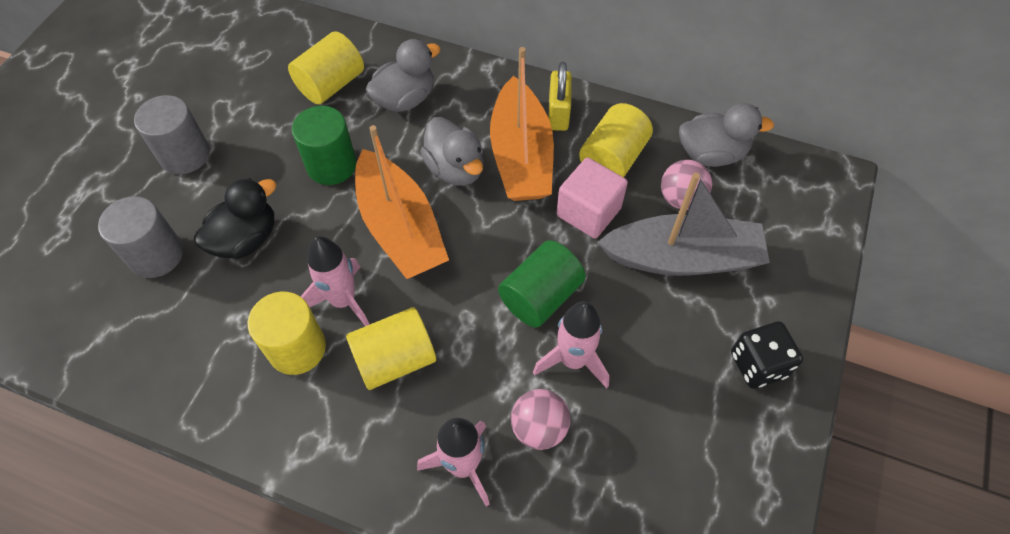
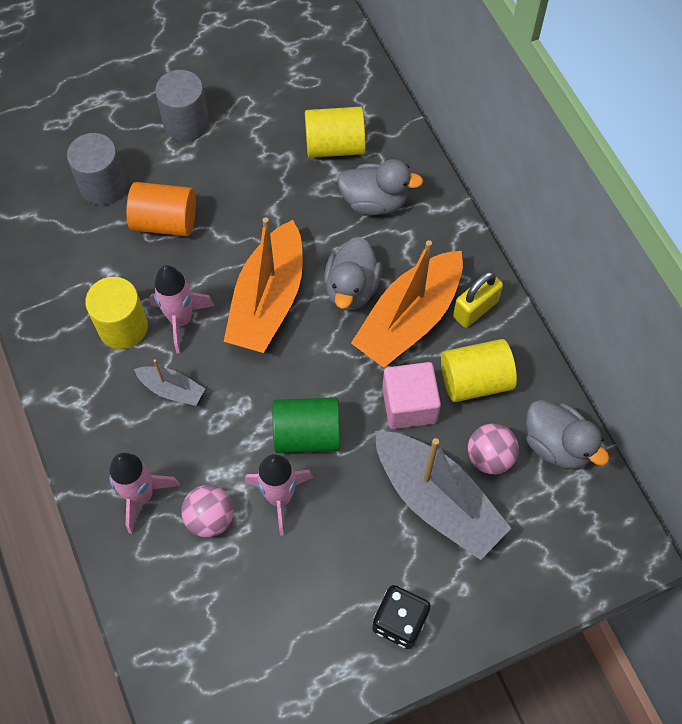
camera: 45 degrees right, 5 degrees up
black duck [194,178,277,259] -> orange cylinder [126,182,196,236]
green cylinder [292,106,357,185] -> none
yellow cylinder [346,307,436,390] -> grey boat [134,359,205,406]

